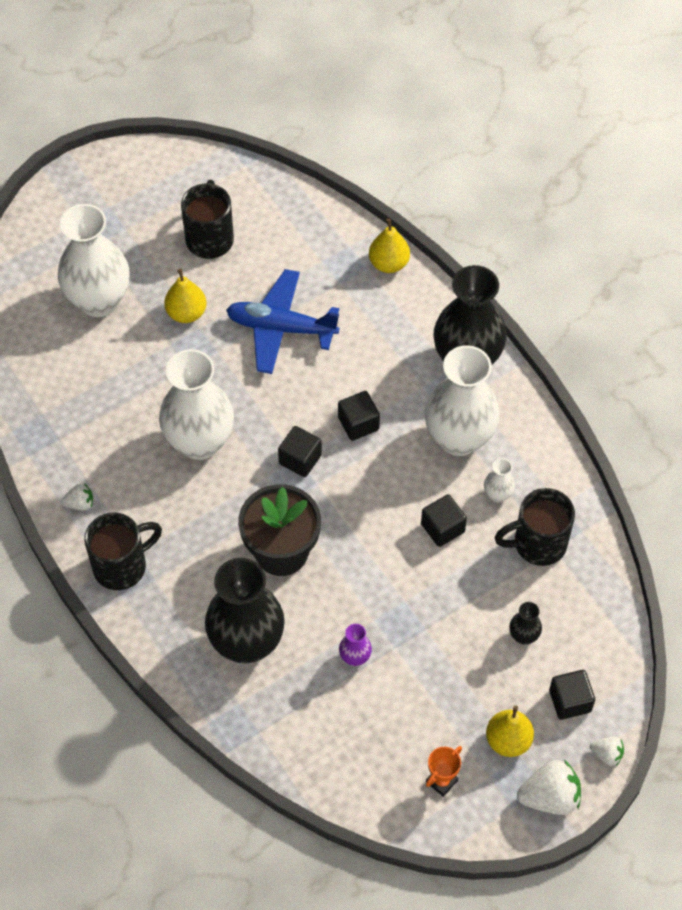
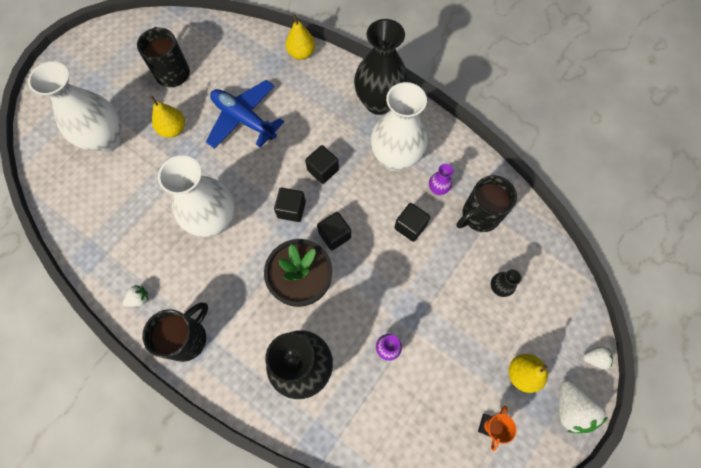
camera: 20 degrees left, 10 degrees up
blue plane [226,269,340,374] -> blue plane turned 45 degrees clockwise [206,80,284,149]
white vase [484,458,515,503] -> purple vase [429,164,453,195]
white strawberry [517,760,581,815] -> white strawberry turned 105 degrees clockwise [559,380,608,433]
black cube [549,670,595,720] -> black cube moved to [317,212,351,250]

